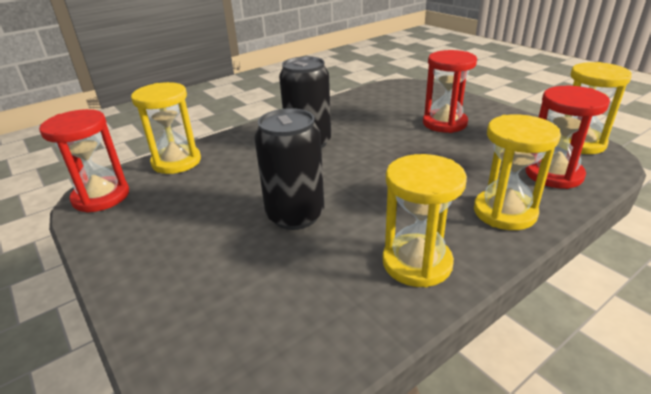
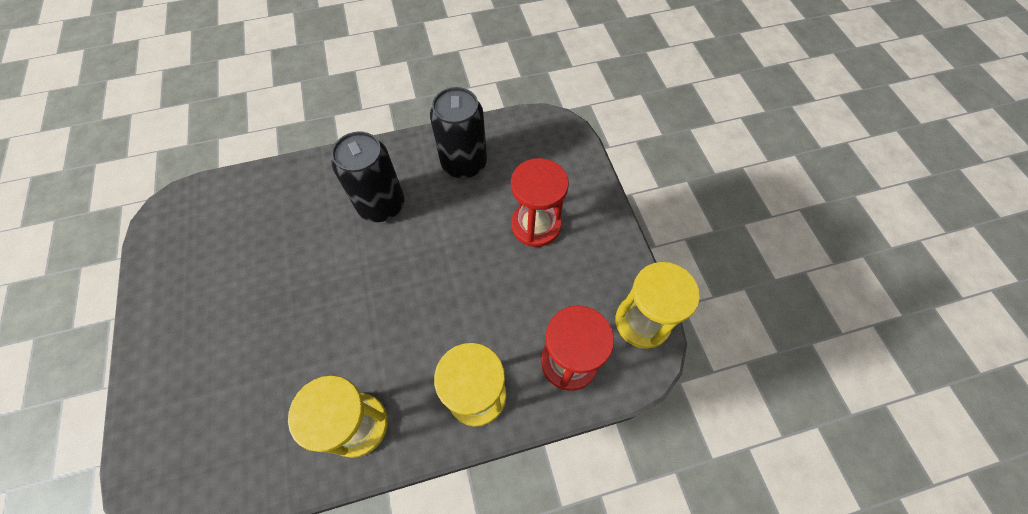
camera: 20 degrees right, 30 degrees up
red hourglass [39,109,129,213] -> none
yellow hourglass [131,82,201,174] -> none
black can [254,108,324,230] -> black can moved to [430,87,487,179]

